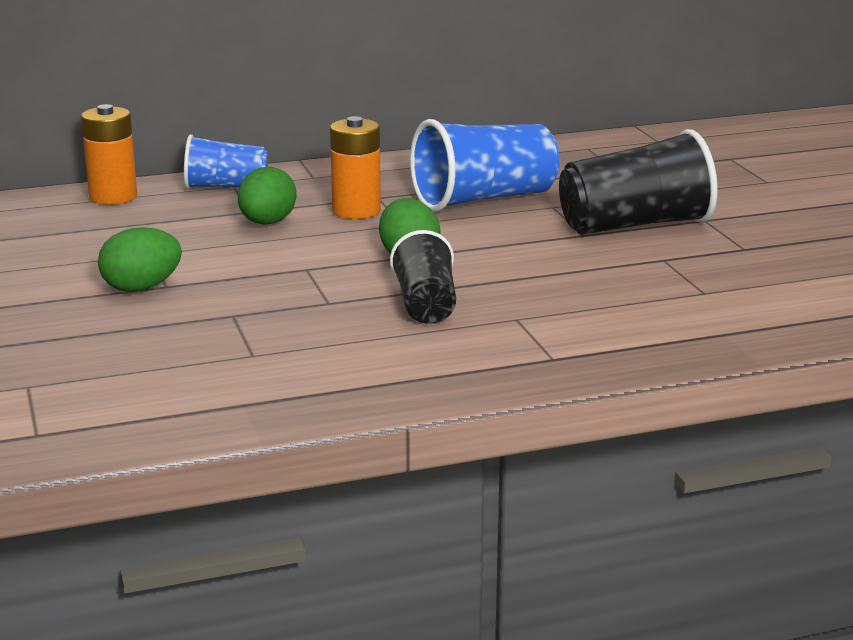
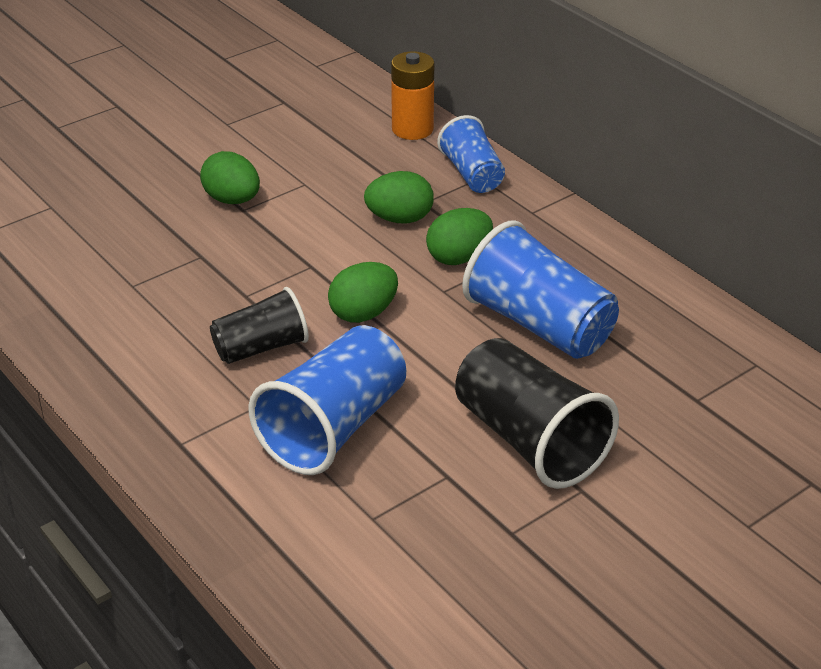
camera: 70 degrees right, 15 degrees up
orange battery [330,116,381,219] -> green egg [426,208,493,265]
none -> blue cup [248,325,406,475]

